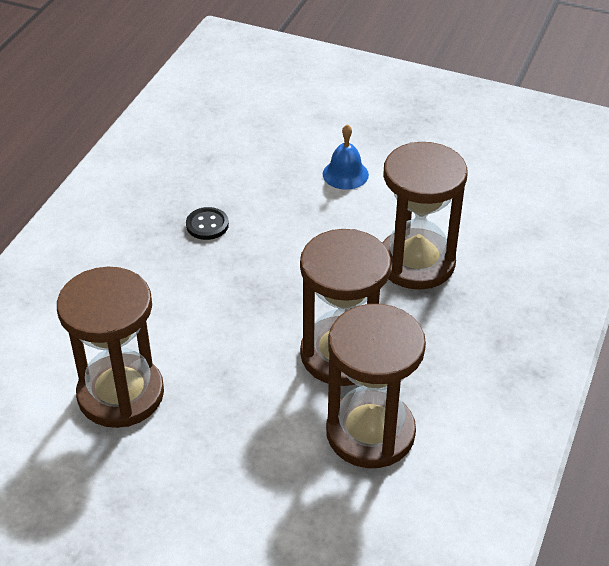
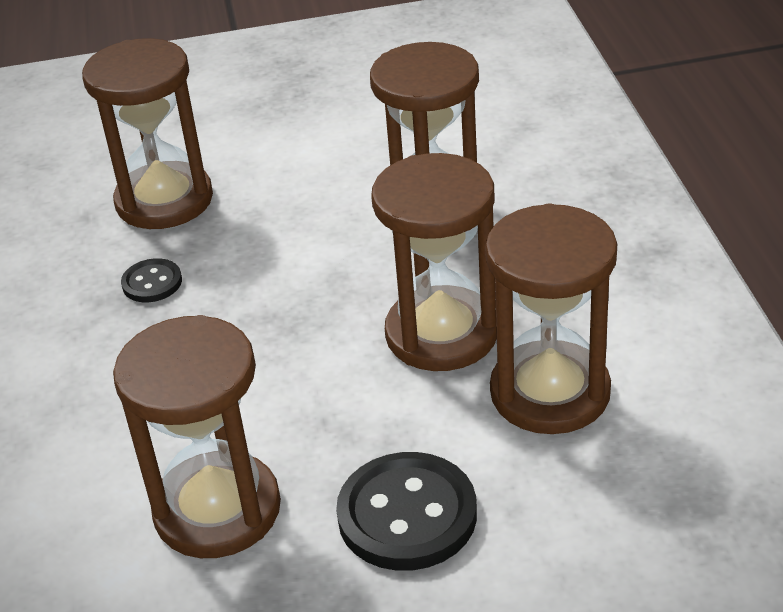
camera: 30 degrees left, 5 degrees down
blue bell [323,124,369,190] -> none
none -> brown hourglass [82,38,213,229]
none -> black button [336,452,477,571]

